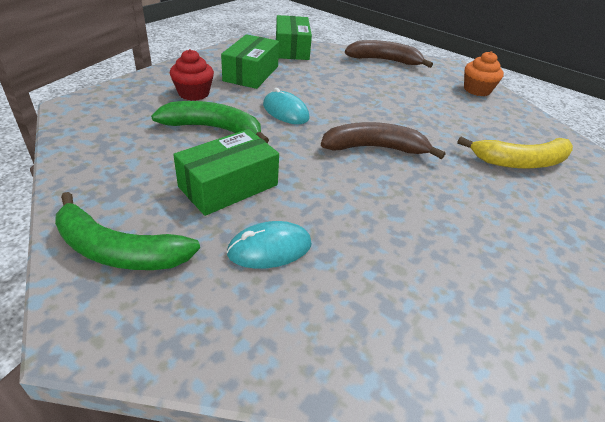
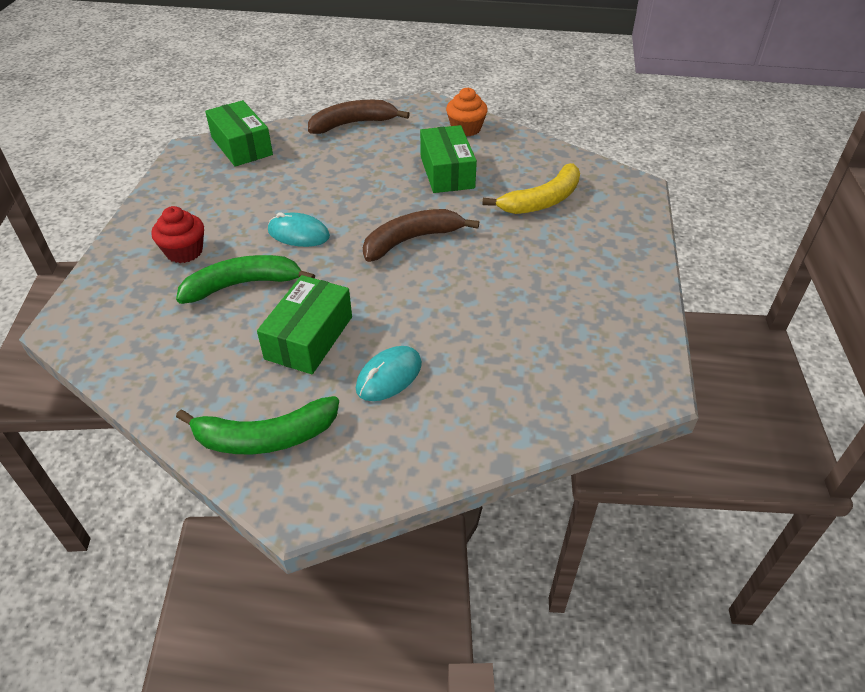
camera: 25 degrees left, 5 degrees up
green box [221,34,279,89] -> green box moved to [420,125,477,193]

